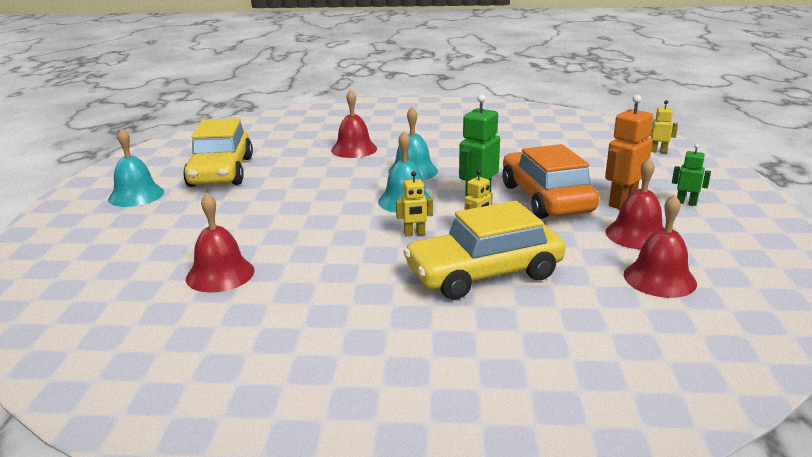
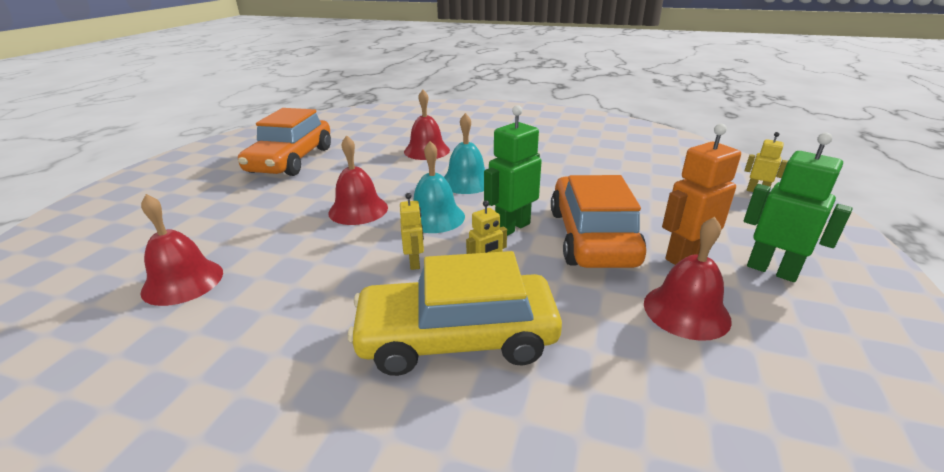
camera: 15 degrees right, 5 degrees up
turquoise bell [108,128,164,207] -> none
yellow car [183,118,253,187] -> orange car [238,108,331,176]
yellow robot [396,171,433,236] -> yellow robot turned 105 degrees counterclockwise [400,193,424,270]
red bell [624,194,697,298] -> red bell moved to [328,135,388,225]
green robot [672,144,711,206] -> green robot [744,132,853,282], size x1.77

